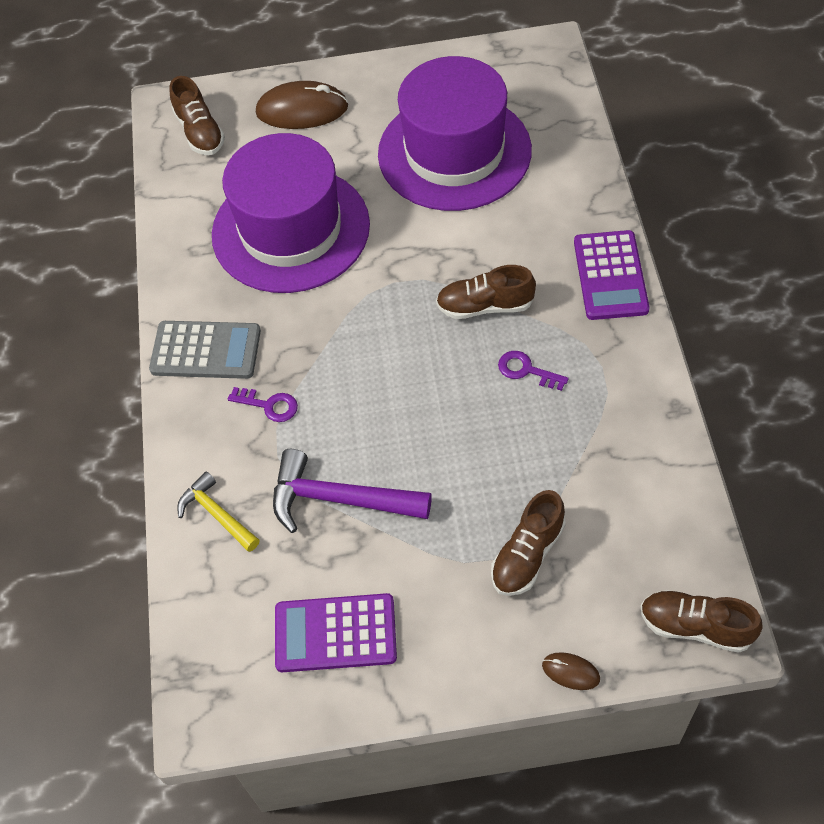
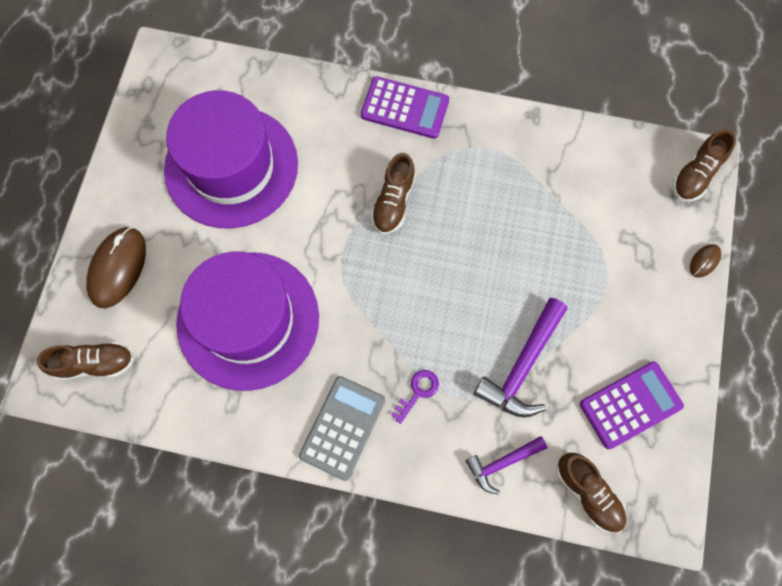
camera: 75 degrees left, 15 degrees up
yellow hammer [177,471,260,552] -> purple hammer [466,436,547,495]
purple calculator [275,593,397,672] -> purple calculator turned 135 degrees counterclockwise [580,361,684,449]
brown shoe [491,490,566,596] -> brown shoe moved to [556,453,627,533]
purple key [498,351,569,391] -> none

